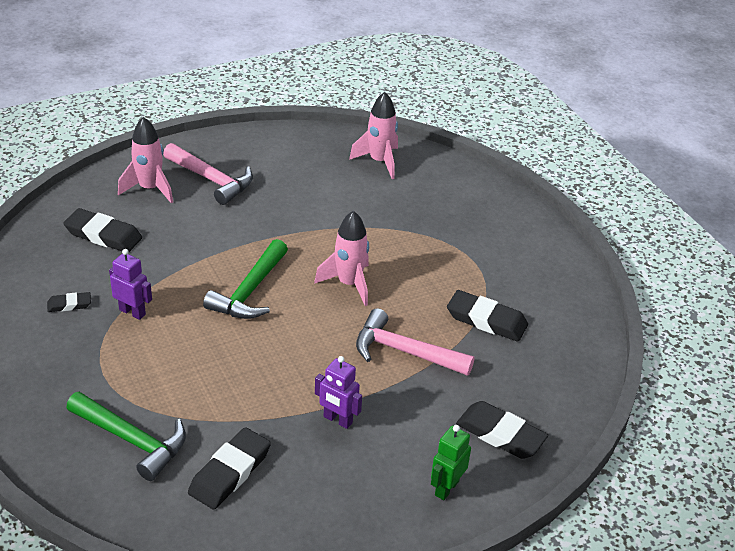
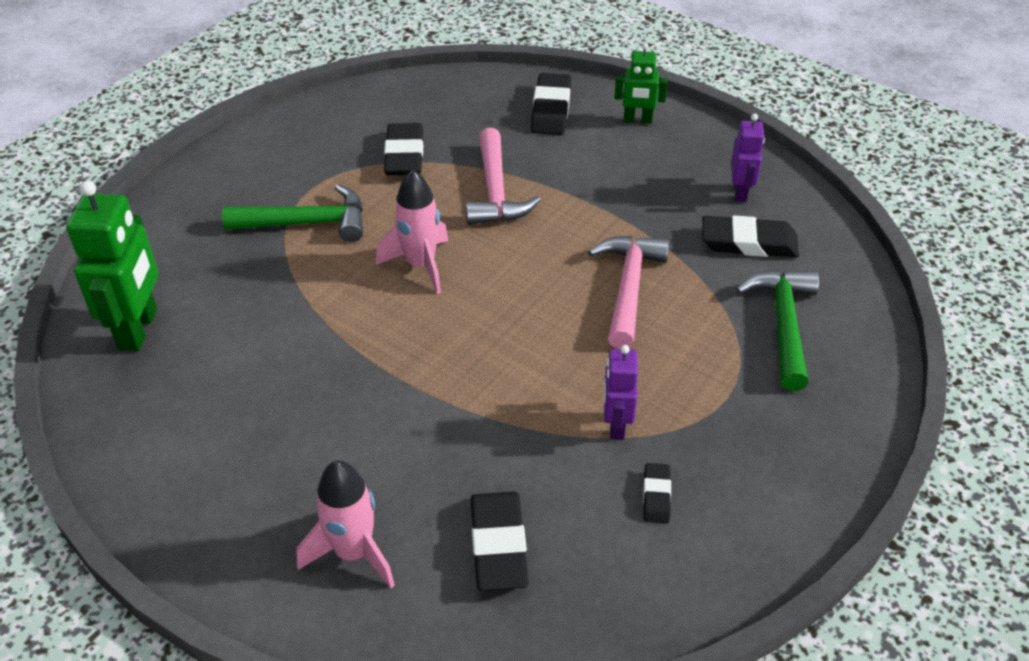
camera: 115 degrees left, 5 degrees up
black eraser [47,292,91,312] -> black eraser turned 45 degrees clockwise [643,463,671,523]
pink hammer [163,143,253,205] -> pink hammer moved to [588,236,670,349]
green hammer [203,239,288,319] -> green hammer moved to [222,184,363,242]
purple robot [315,356,362,429] -> purple robot moved to [731,113,765,203]
pink rocket [349,92,398,179] -> green robot [66,181,158,351]

